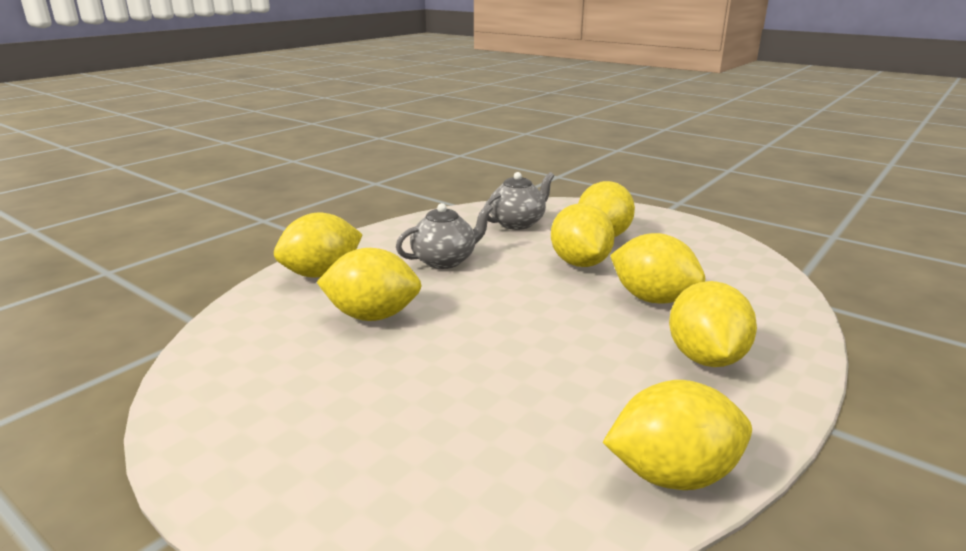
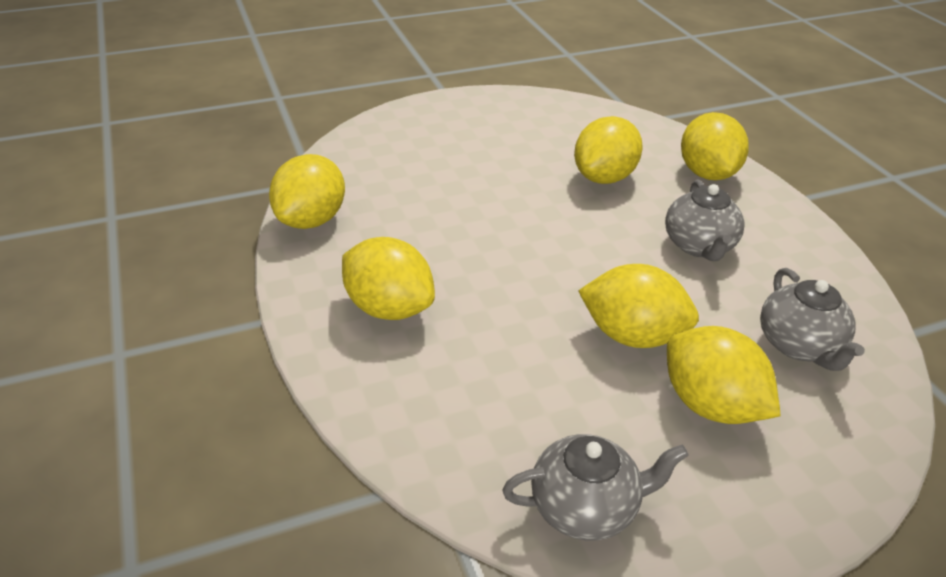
camera: 120 degrees right, 15 degrees up
yellow lemon [610,233,705,304] -> none
none -> grey teapot [502,434,689,541]

